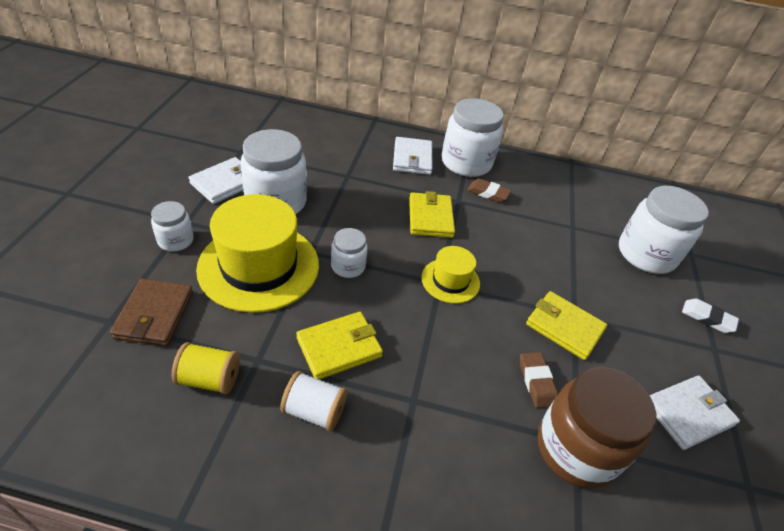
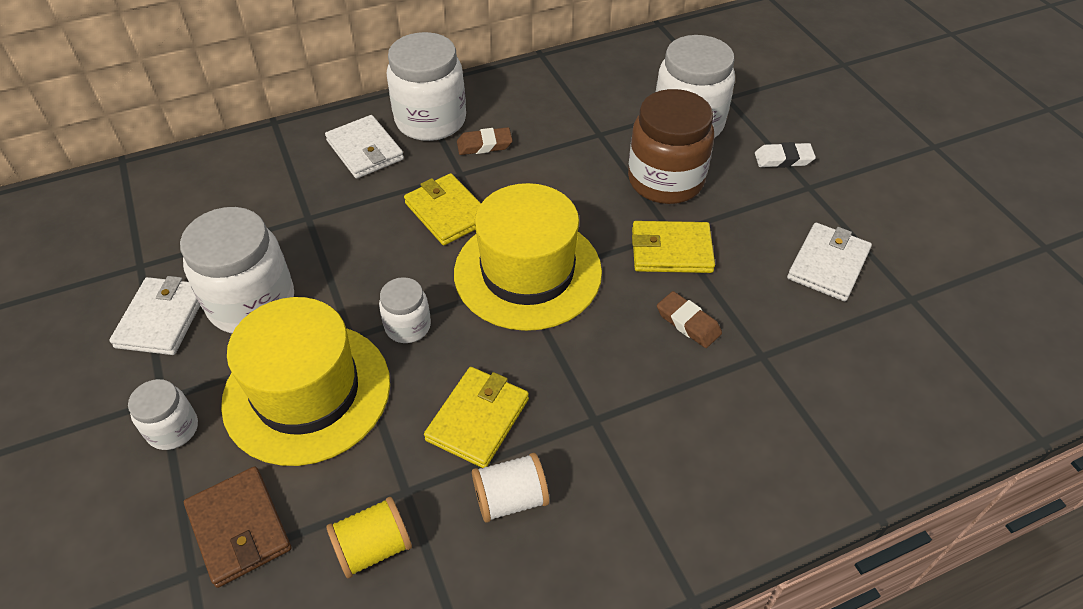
camera: 30 degrees left, 5 degrees up
yellow hat [422,246,480,304] -> yellow hat [454,183,602,331], size x1.96
brown jar [538,367,656,489] -> brown jar moved to [628,89,714,204]

